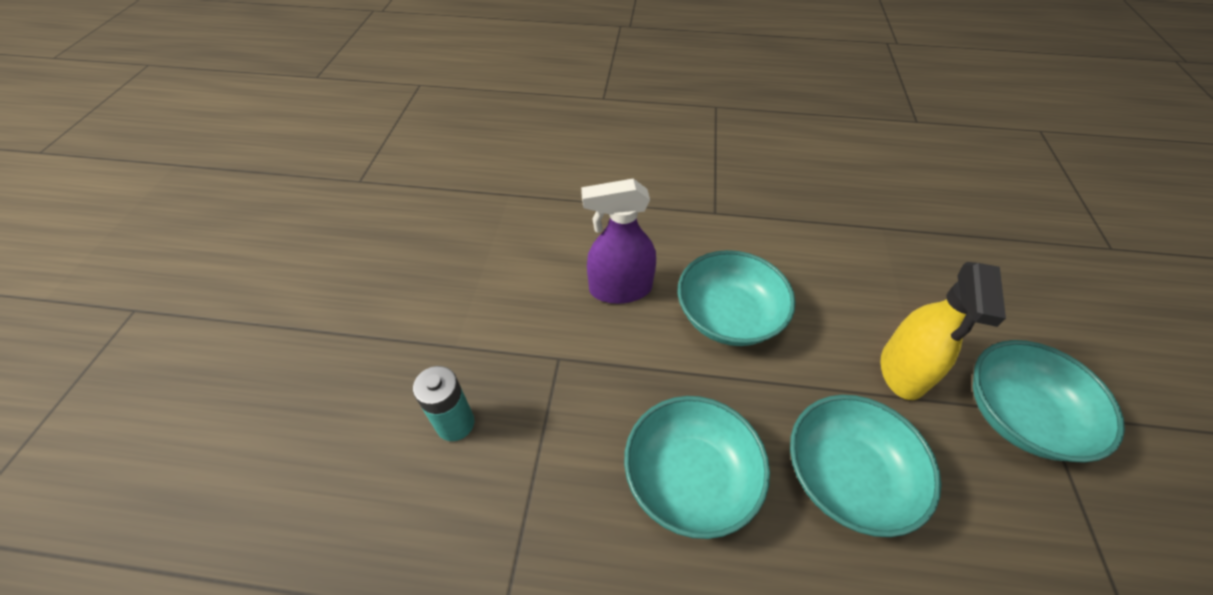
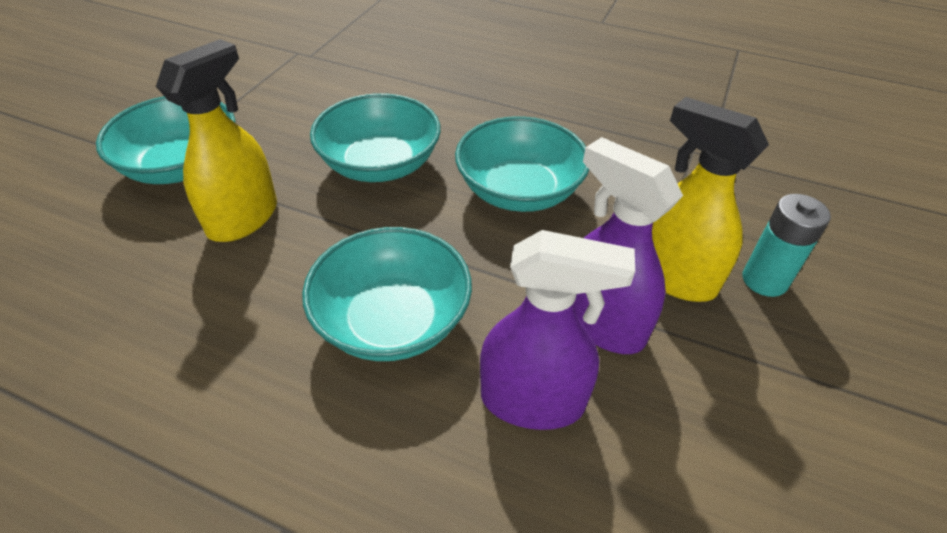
camera: 165 degrees left, 5 degrees down
none -> purple spray bottle [574,137,683,354]
none -> yellow spray bottle [652,97,769,302]

